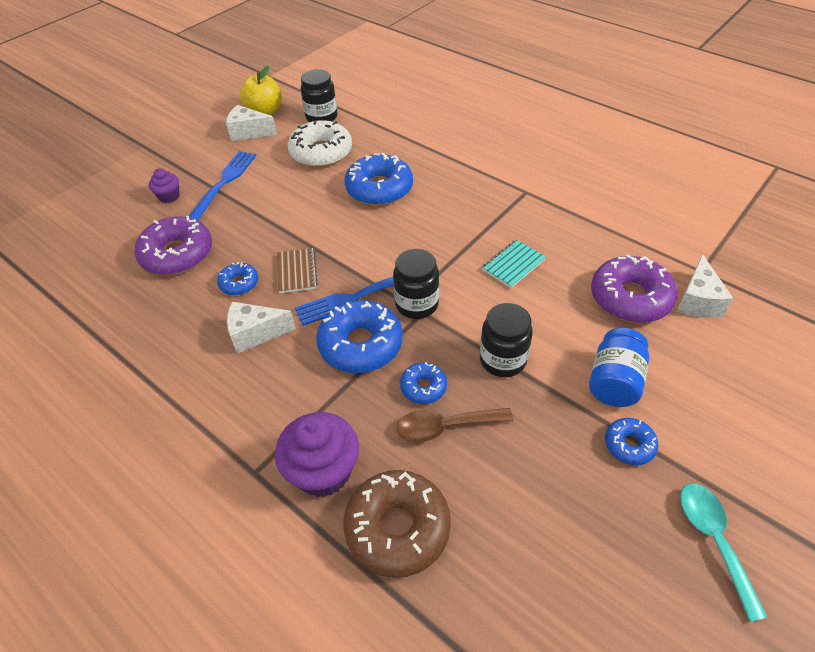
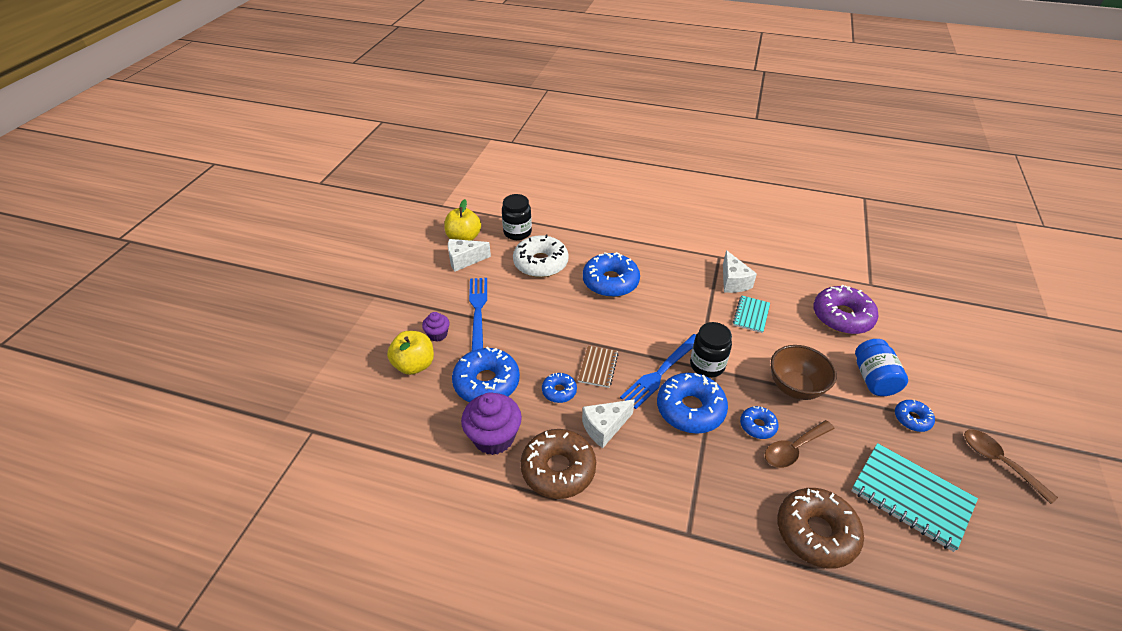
camera: 25 degrees left, 5 degrees down
purple donut [135,216,212,275] -> blue donut [452,346,520,402]
purple cupcake [275,412,359,497] -> purple cupcake moved to [461,392,522,455]
brown notebook [277,248,318,293] -> brown notebook turned 45 degrees clockwise [578,346,618,388]
black jar [480,303,533,377] -> brown bowl [771,345,837,400]
white cheese [676,254,733,318] -> white cheese moved to [723,250,757,293]
turquoise spoon [680,484,767,622] -> brown spoon [964,430,1058,504]
none -> yellow apple [387,331,434,375]
none -> brown donut [521,429,596,499]
none -> turquoise notebook [851,443,978,552]

